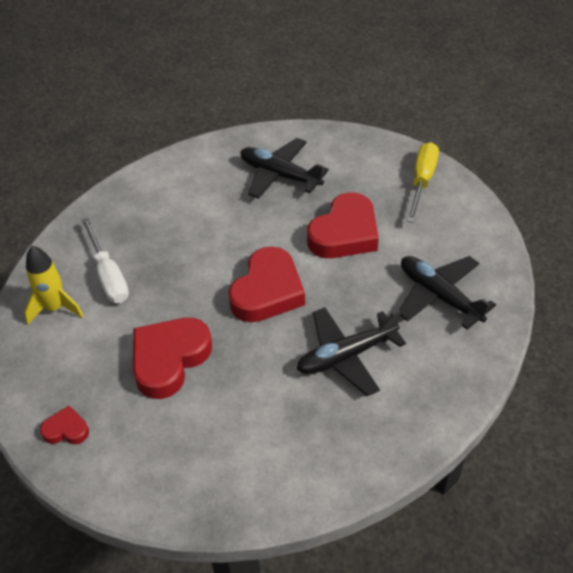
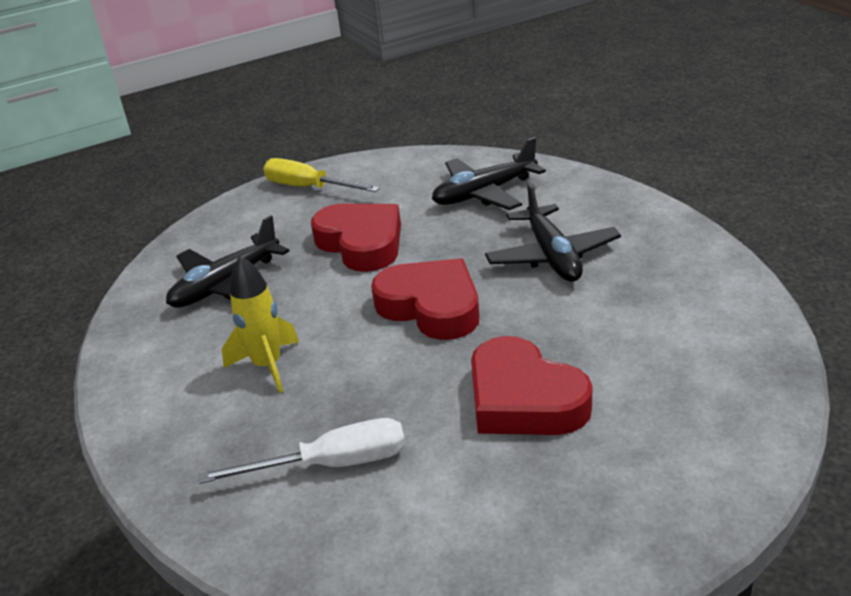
camera: 75 degrees left, 15 degrees down
yellow rocket [24,246,83,324] -> yellow rocket moved to [222,255,299,393]
red heart [40,406,89,444] -> none

